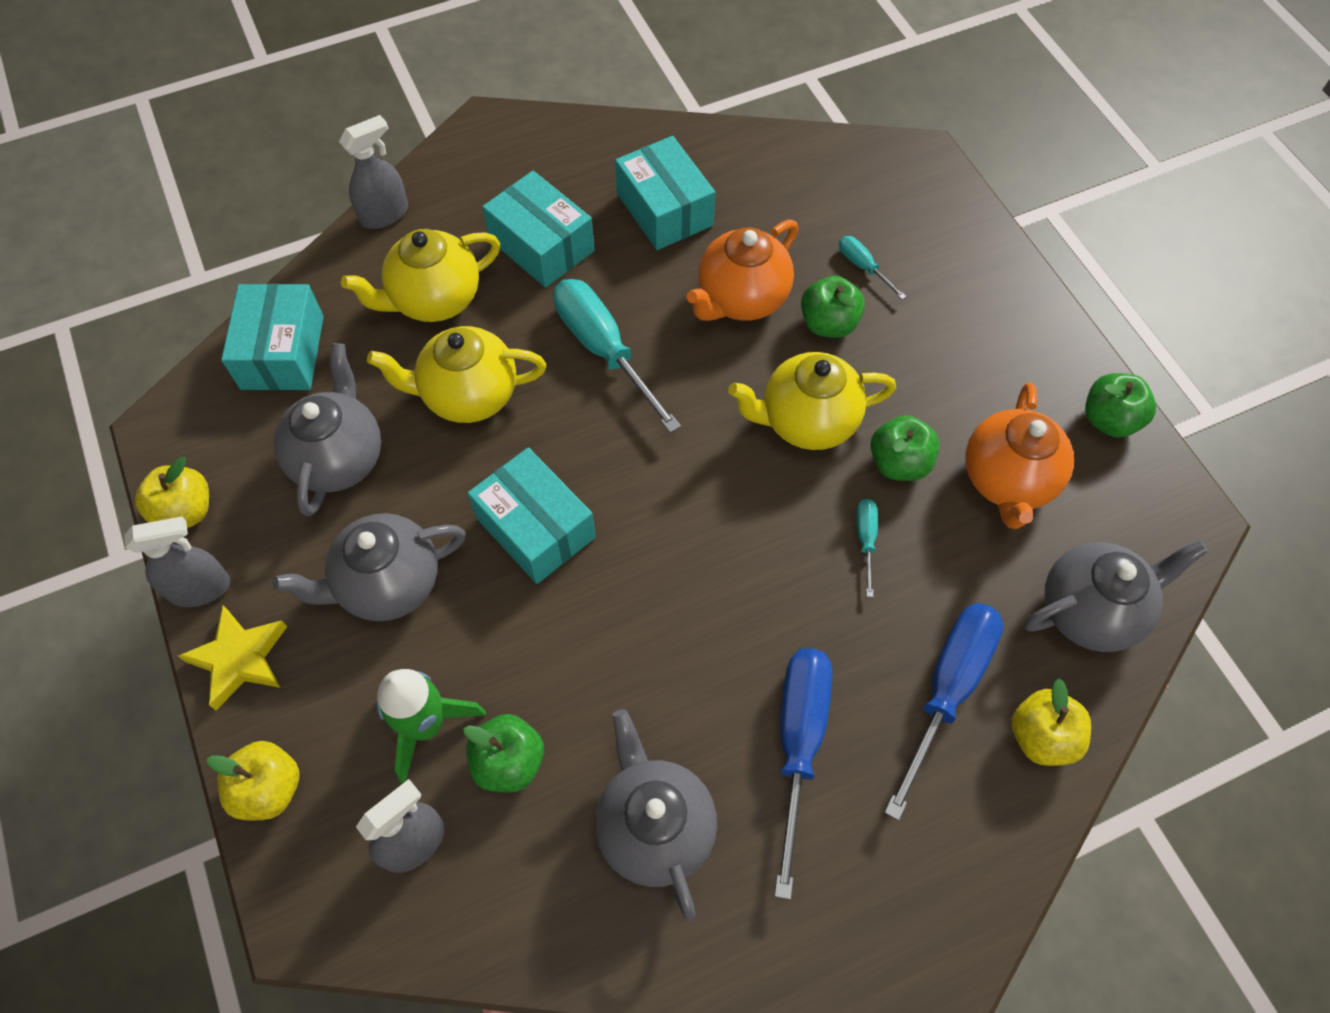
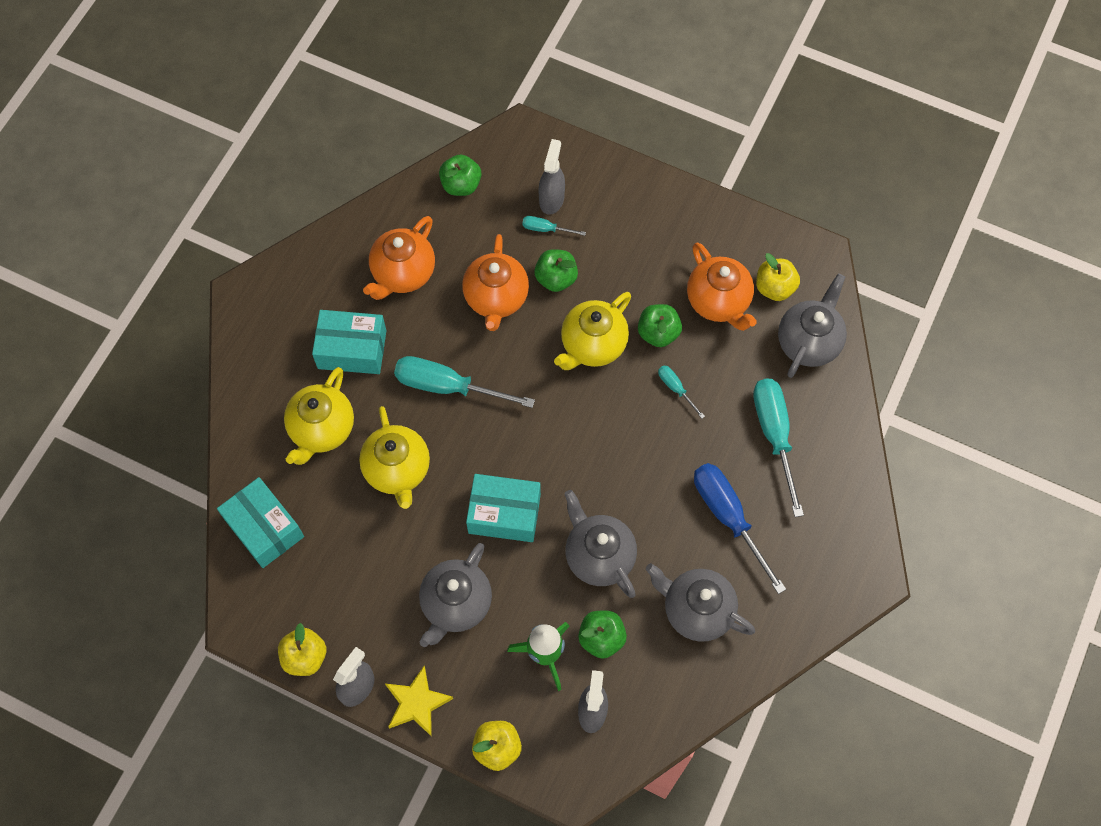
camera: 40 degrees left, 5 degrees up
grey teapot [274,343,381,516] -> grey teapot moved to [564,490,637,598]
grey spray bottle [339,115,408,229] -> grey spray bottle moved to [539,139,565,215]
yellow teapot [367,326,546,423] -> yellow teapot turned 60 degrees counterclockwise [359,406,430,509]
turquoise box [615,136,715,250] -> orange teapot [363,216,435,300]
blue screwdriver [884,603,1004,821] -> turquoise screwdriver [753,378,804,517]
yellow apple [1011,678,1091,766] -> yellow apple moved to [756,253,800,301]
green apple [1085,373,1156,438] -> green apple moved to [439,154,481,196]

